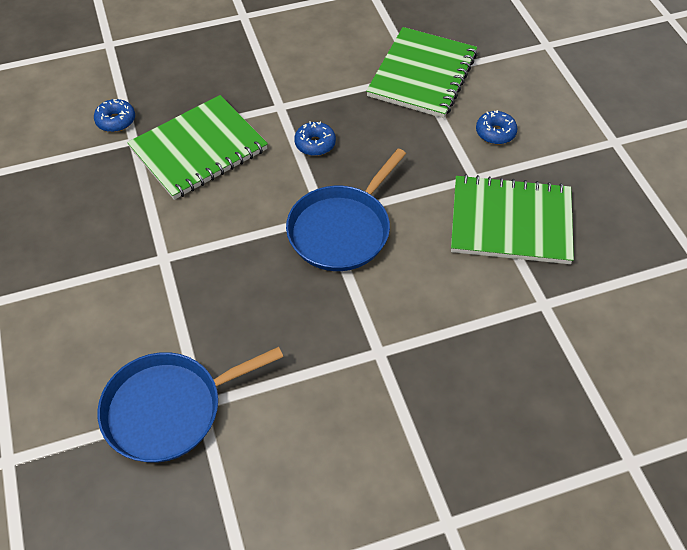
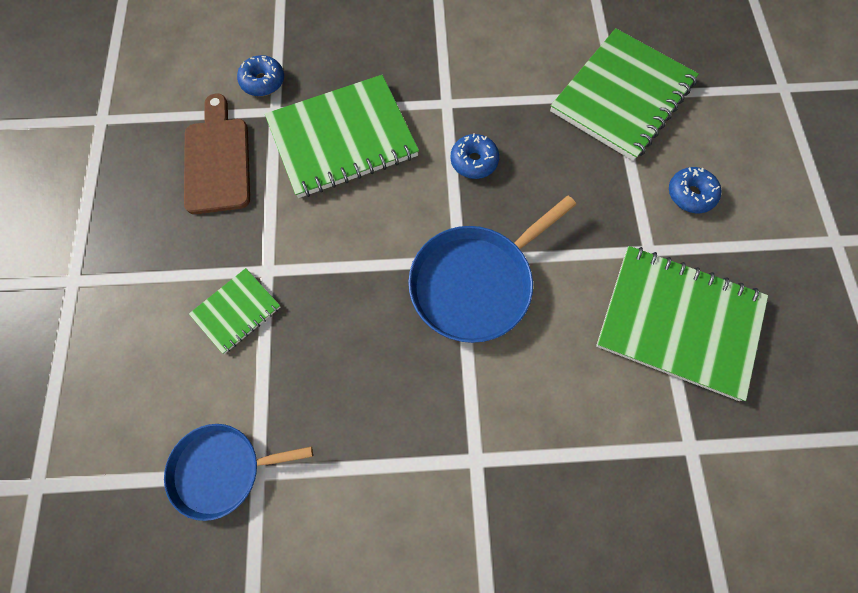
camera: 15 degrees right, 15 degrees up
blue pan [97,347,283,463] -> blue pan [164,424,313,521], size x0.66
none -> brown cutting board [184,94,250,214]
none -> green notebook [189,268,280,354]

